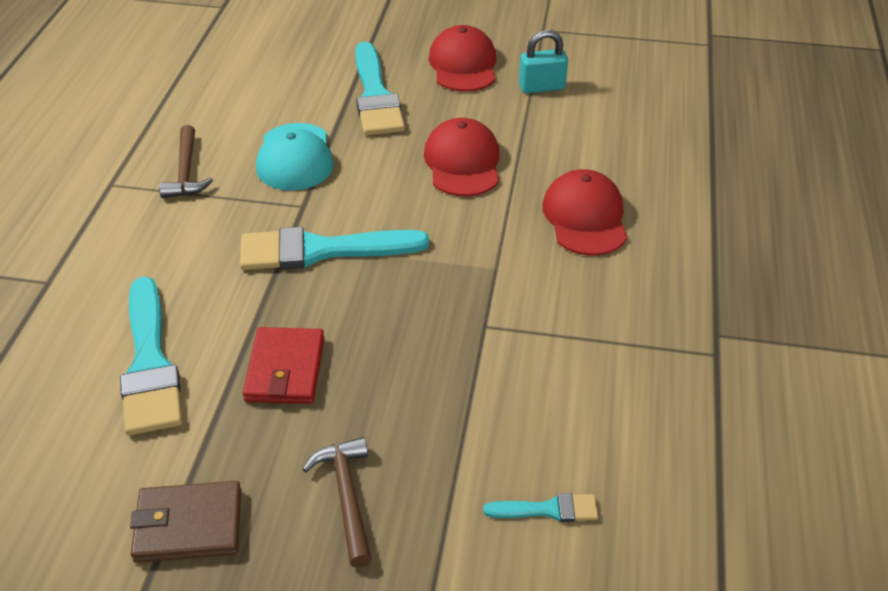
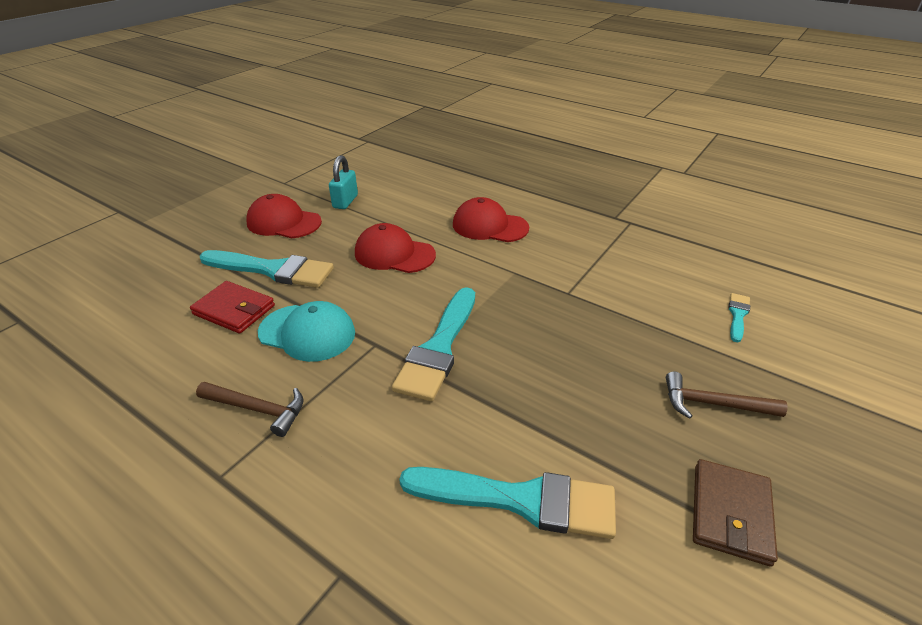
camera: 65 degrees left, 5 degrees down
red wallet [243,327,324,404] -> red wallet moved to [190,281,275,333]

